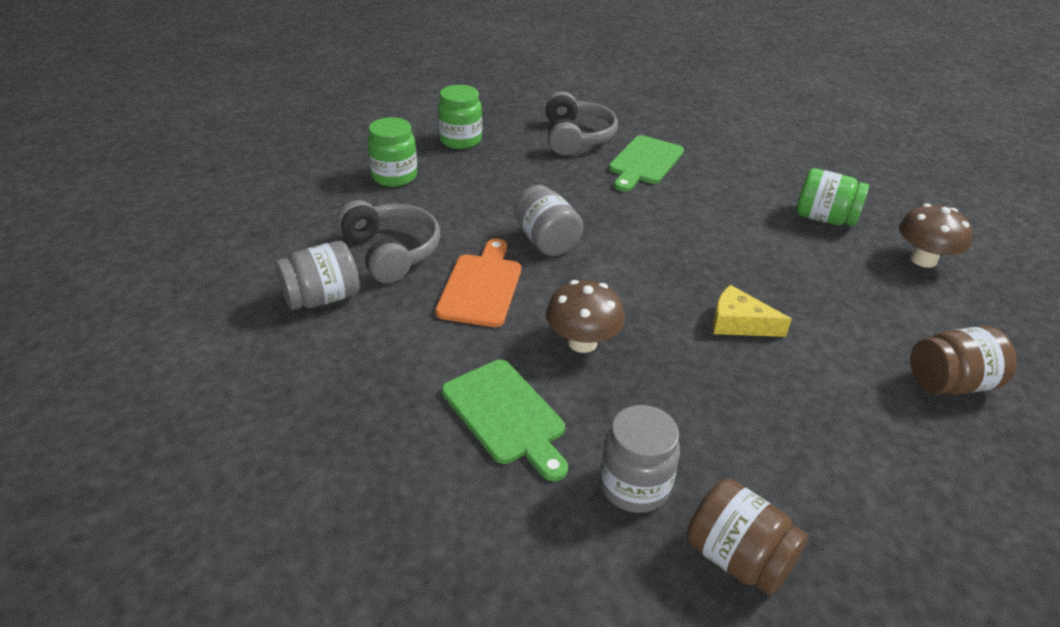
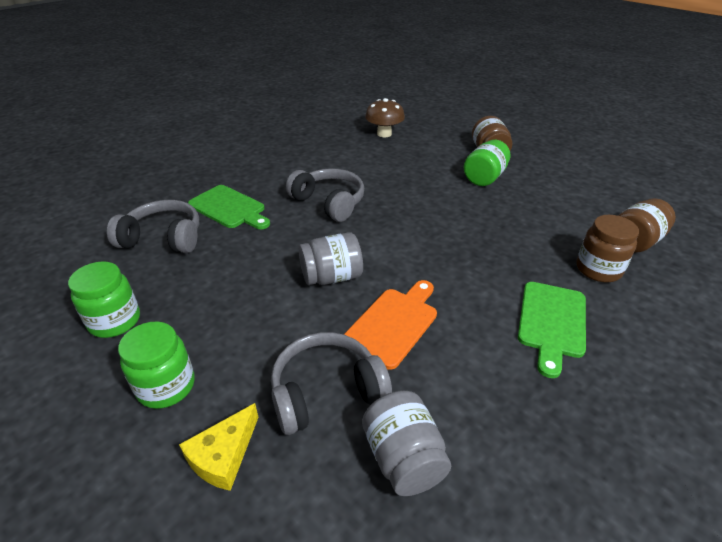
camera: 80 degrees left, 0 degrees up
orange cutting board [435,239,521,327] -> orange cutting board turned 105 degrees clockwise [344,280,437,370]
green cutting board [442,360,568,481] -> green cutting board turned 135 degrees clockwise [518,282,586,378]
brown mushroom [546,280,625,353] -> none
grey jar [600,405,680,513] -> brown jar [576,215,639,282]
yellow cheese [713,285,792,337] -> yellow cheese moved to [179,403,258,491]
green jar [796,168,869,226] -> green jar moved to [464,140,511,186]
none -> grey headphones [286,168,364,222]

